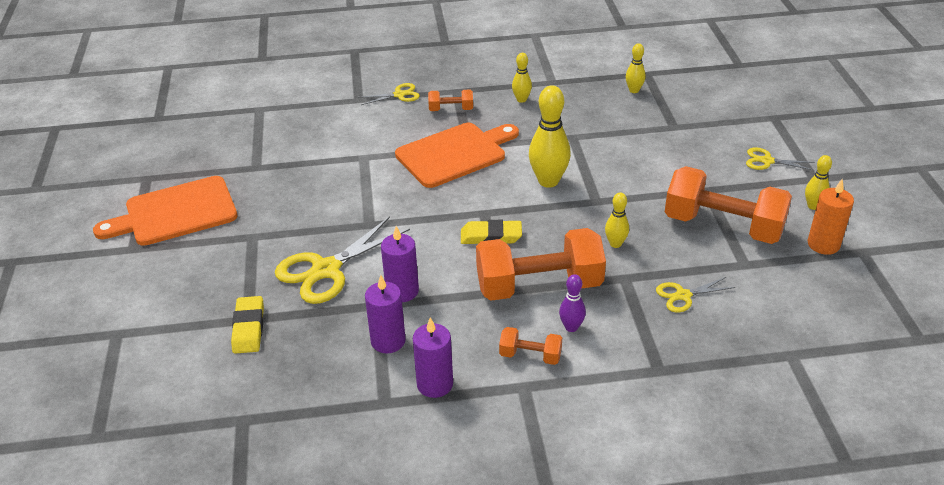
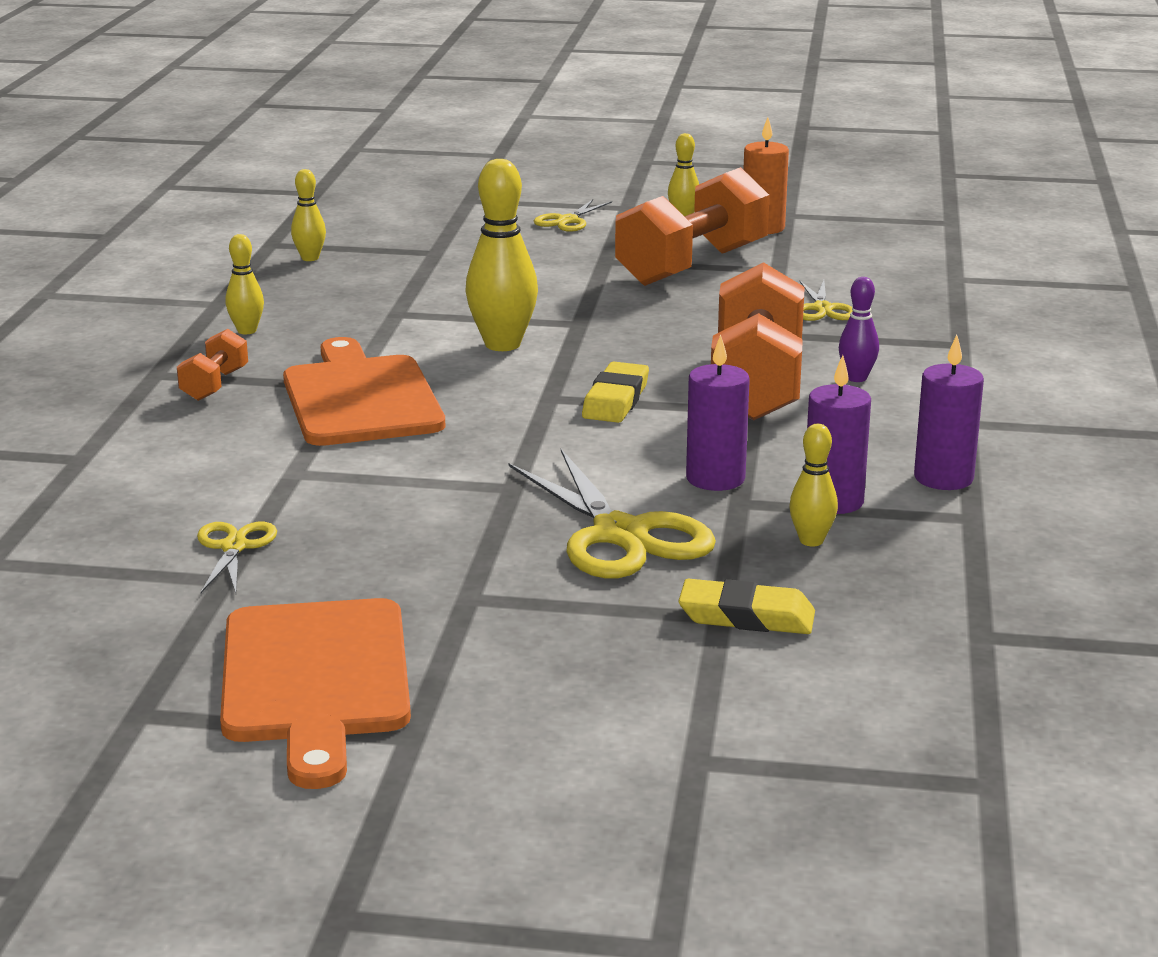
camera: 75 degrees left, 15 degrees down
yellow scissors [358,83,420,105] -> yellow scissors moved to [197,522,277,593]
orange dumbbell [499,327,562,365] -> none
yellow bowling pin [605,192,629,248] -> yellow bowling pin moved to [789,424,838,546]

